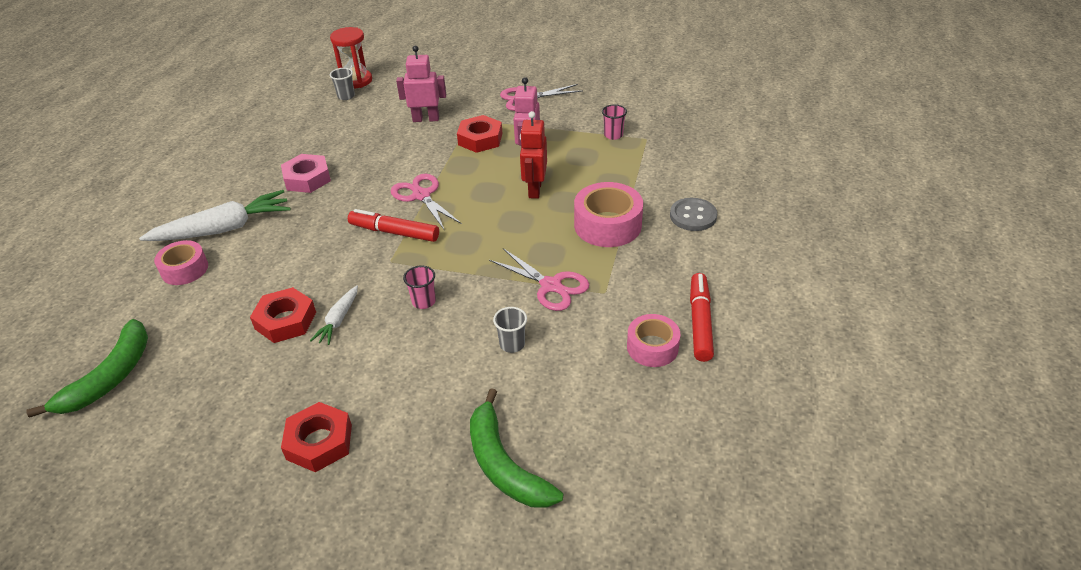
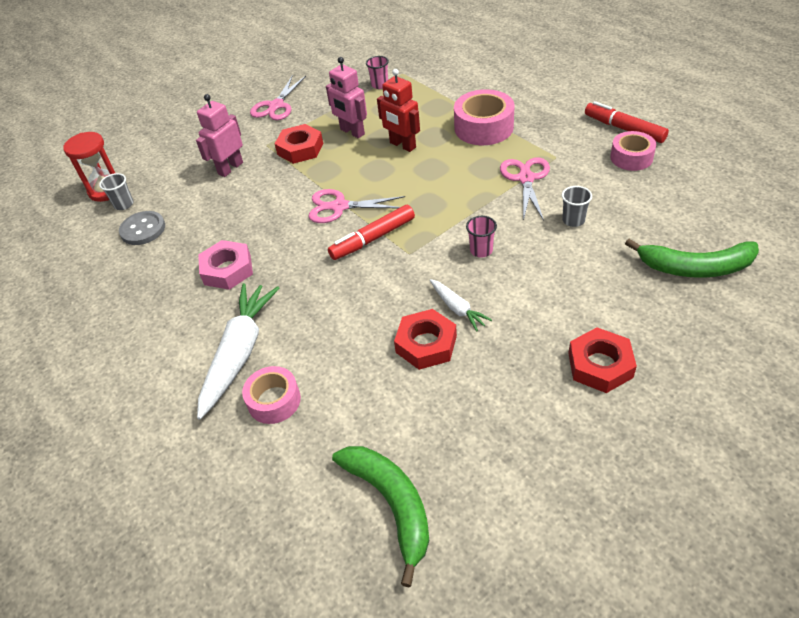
camera: 50 degrees left, 5 degrees up
pink scissors [489,248,589,311] -> pink scissors turned 75 degrees counterclockwise [500,157,550,221]
grey button [670,198,717,231] -> grey button moved to [119,211,165,245]

